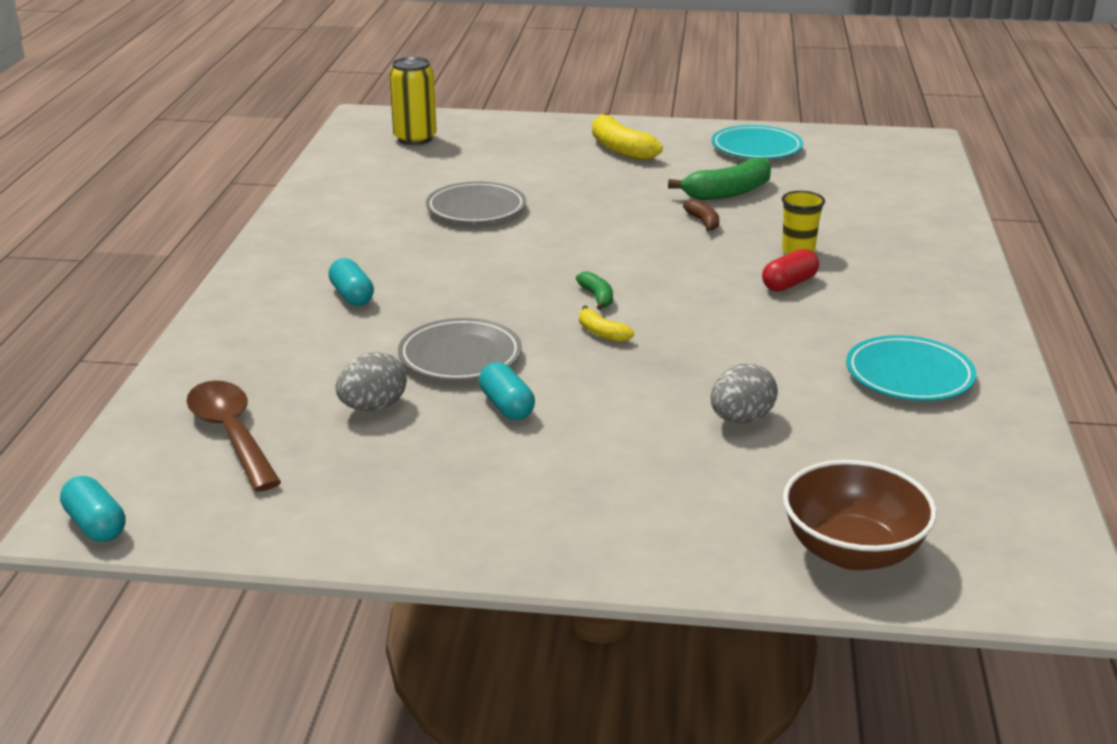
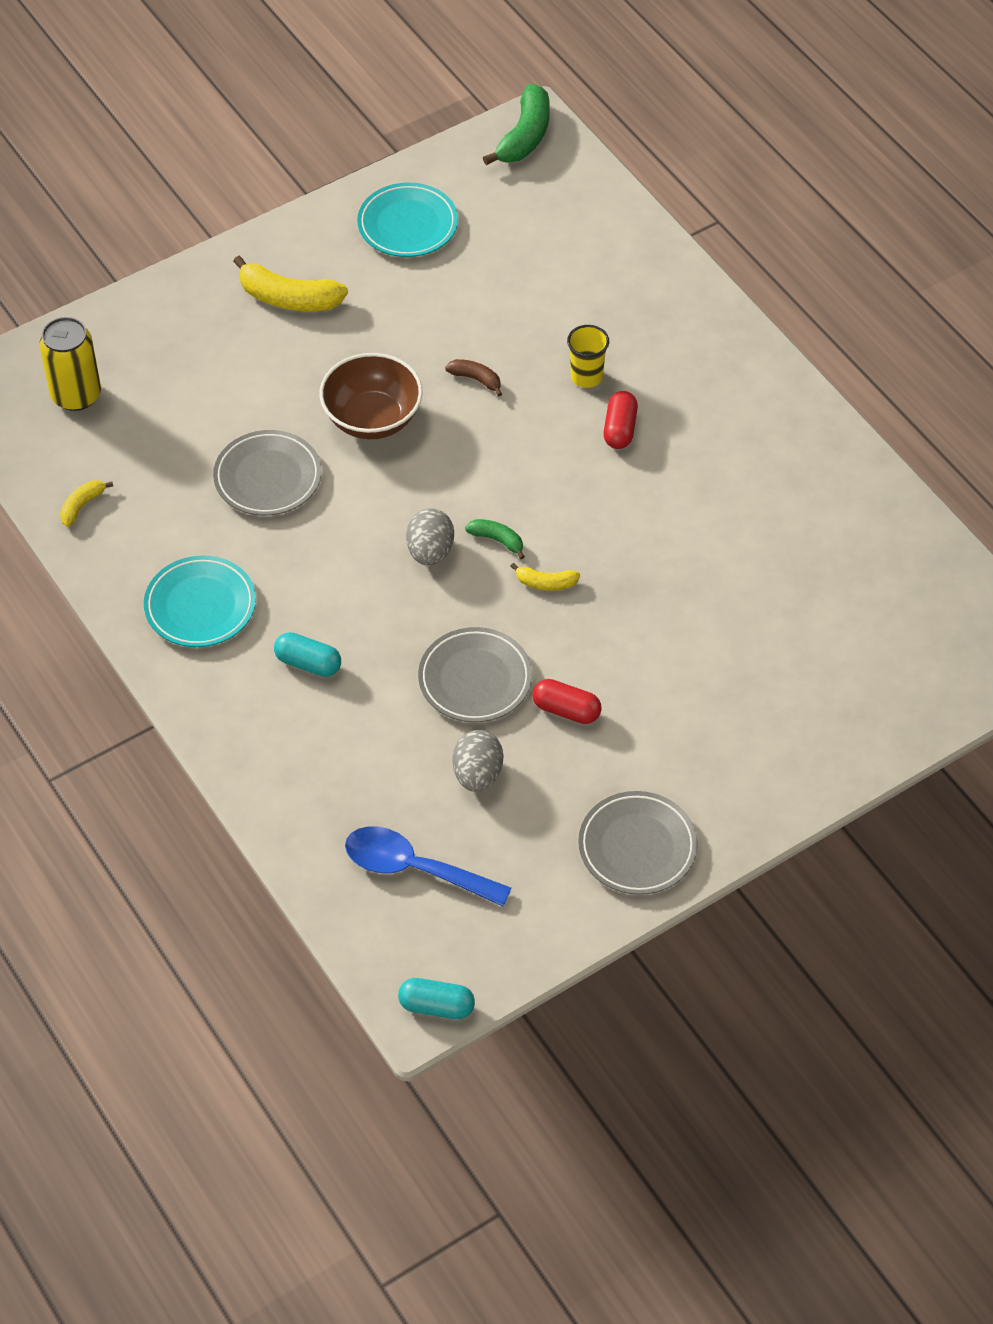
camera: 40 degrees left, 25 degrees up
brown spoon [186,380,281,492] -> blue spoon [345,826,511,907]
turquoise capsule [479,362,535,420] -> red capsule [532,679,602,724]
green banana [668,158,771,200] -> green banana moved to [483,84,549,165]
grey egg [710,363,778,423] -> grey egg moved to [406,509,454,566]
brown bowl [783,460,937,570] -> brown bowl moved to [319,353,422,439]
turquoise plate [846,335,976,401] -> turquoise plate moved to [144,555,256,647]
none -> yellow banana [60,480,113,527]
none -> grey plate [578,791,698,895]

